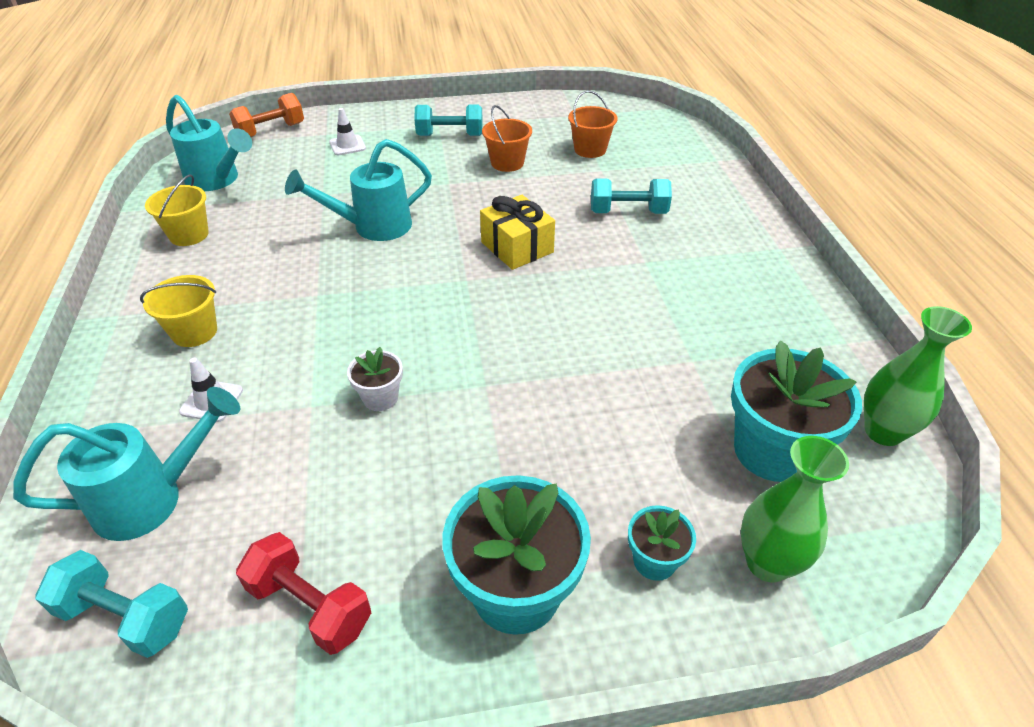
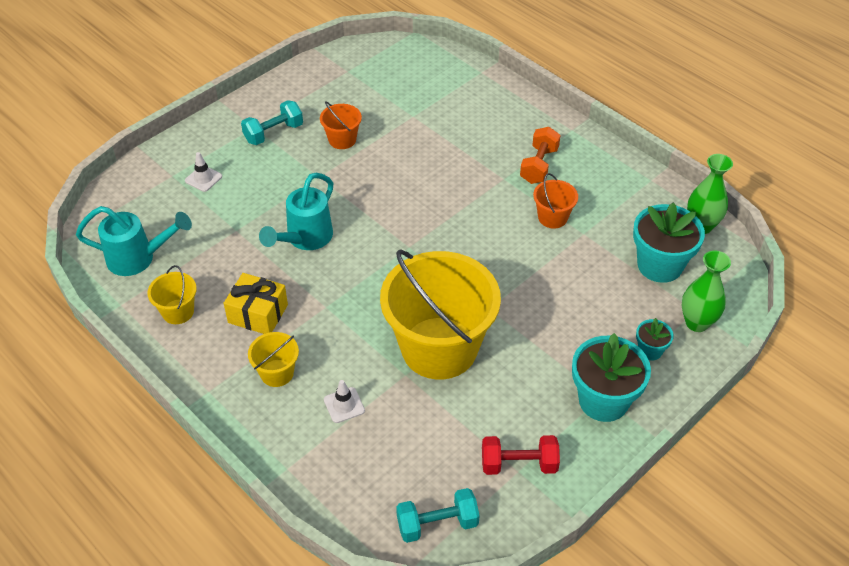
camera: 35 degrees left, 5 degrees up
turquoise watering can [13,387,240,541] -> none
orange dumbbell [229,93,304,137] -> orange dumbbell moved to [520,127,561,184]
white flower pot [347,347,403,411] -> yellow bucket [380,249,501,379]
yellow gift [480,195,555,270] -> yellow gift moved to [224,273,288,334]
orange bucket [568,91,617,158] -> orange bucket moved to [533,173,578,229]
turquoise dumbbell [591,179,672,214] -> none

